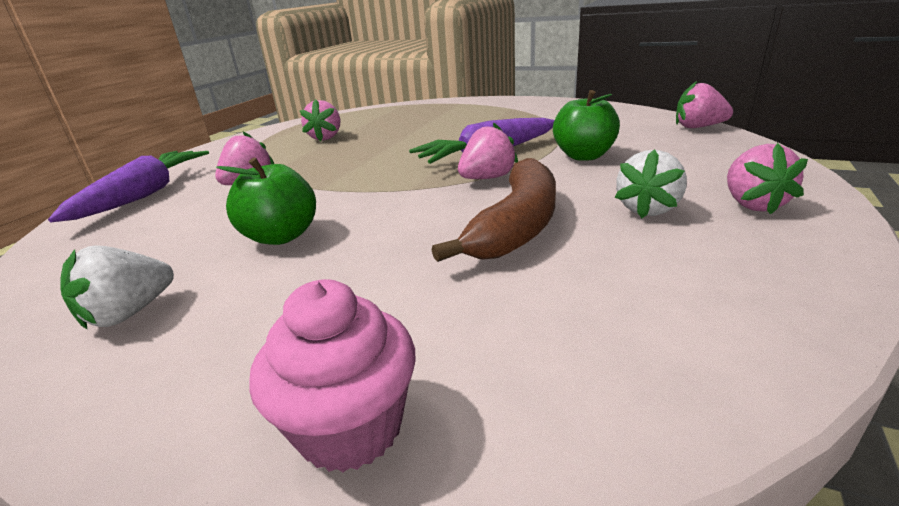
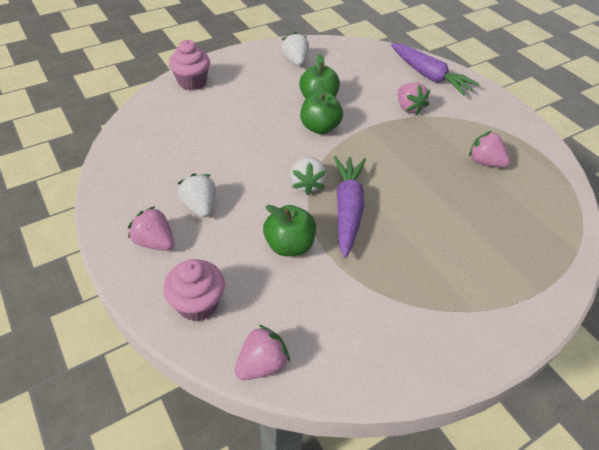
camera: 120 degrees right, 20 degrees up
brown banana [432,158,556,262] -> none
pink strawberry [458,122,518,179] -> white strawberry [290,157,327,195]
none -> pink cupcake [163,259,225,321]
none -> green apple [300,92,343,134]

